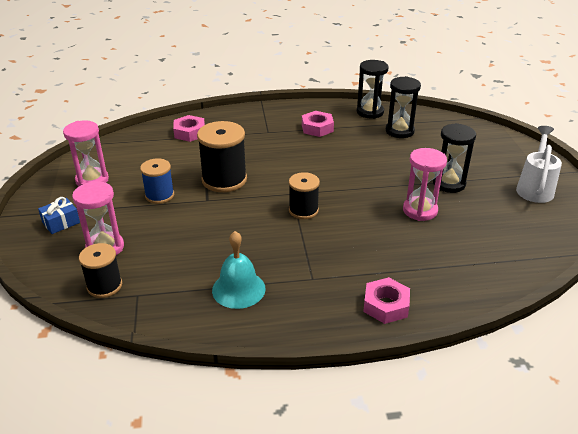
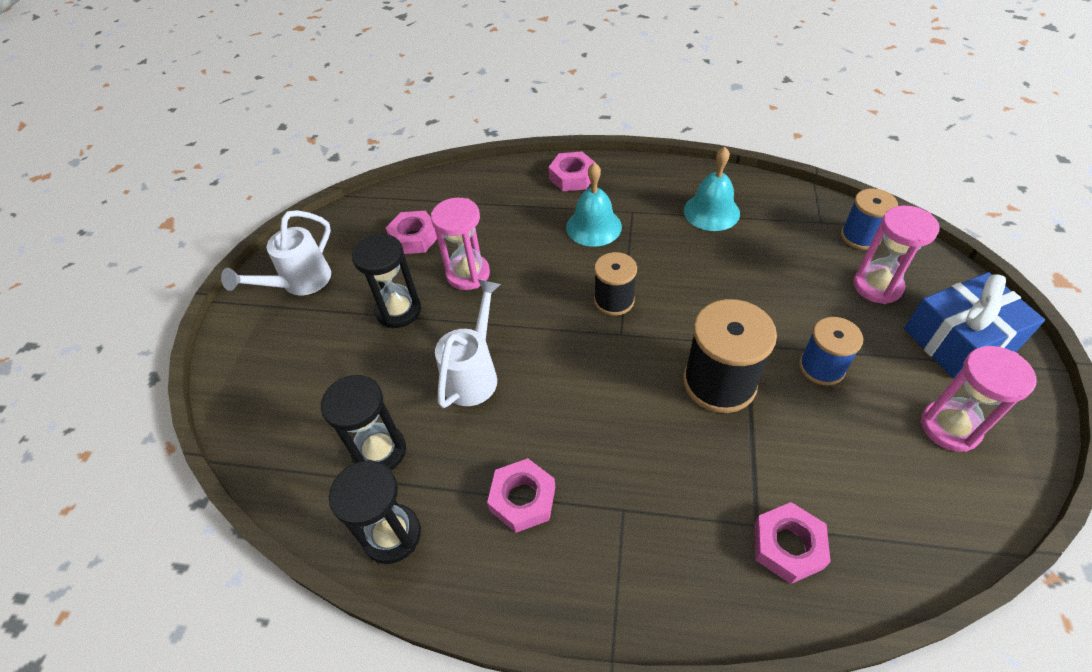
camera: 160 degrees left, 15 degrees up
blue gift [38,197,80,234] -> blue gift [904,272,1045,378], size x1.92
black spool [79,243,122,298] -> blue spool [841,188,898,250]
none -> pink nut [386,211,437,254]
none -> white watering can [435,279,501,408]
none -> turquoise bell [566,163,622,247]

